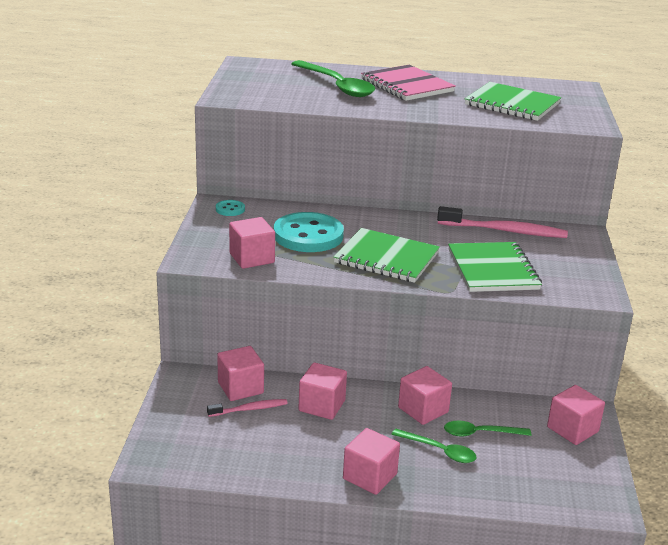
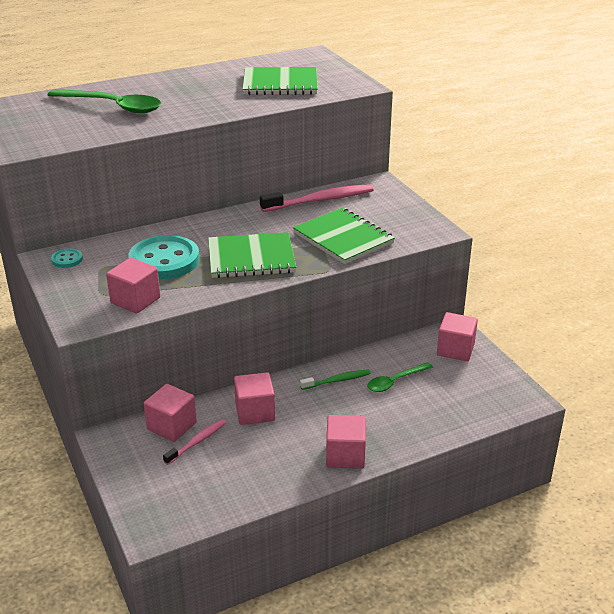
camera: 30 degrees left, 5 degrees up
pink notebook [361,65,456,101] -> none
green spoon [391,429,477,463] -> none
pink cube [398,366,452,425] -> green toothbrush [300,369,371,390]

